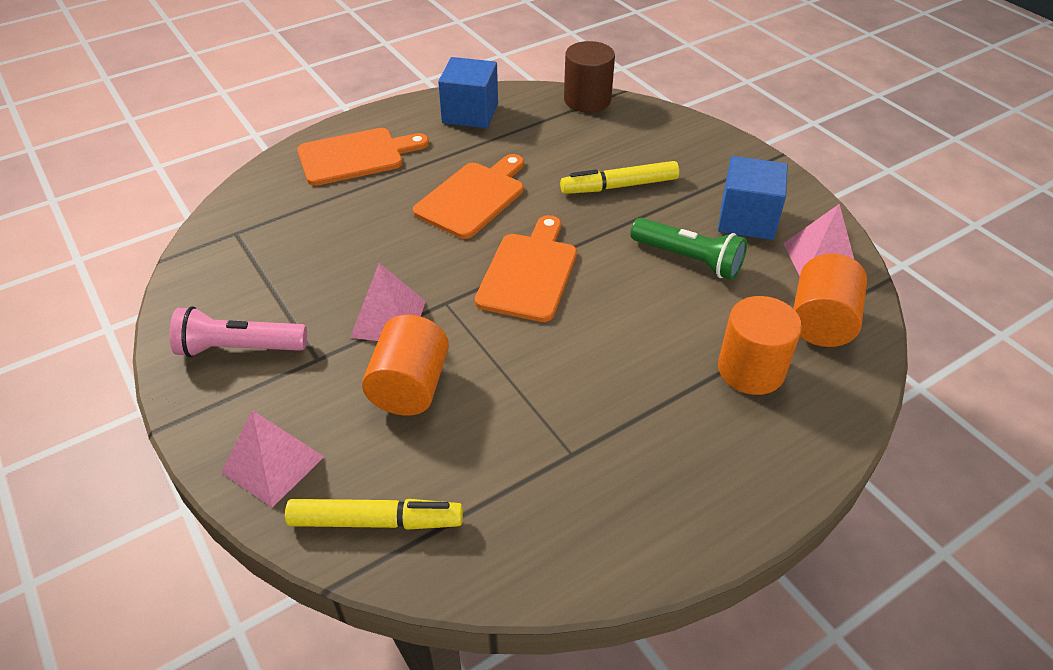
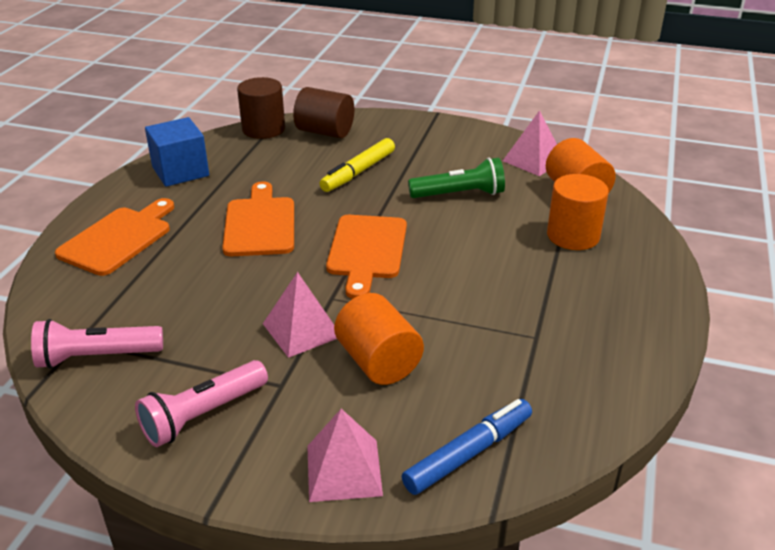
camera: 40 degrees left, 10 degrees down
yellow marker [285,499,463,530] -> blue marker [401,399,532,495]
orange cutting board [475,215,577,322] -> orange cutting board turned 150 degrees counterclockwise [326,215,407,299]
blue cube [718,156,788,240] -> none
none -> pink flashlight [31,319,163,369]
none -> brown cylinder [293,87,354,138]

